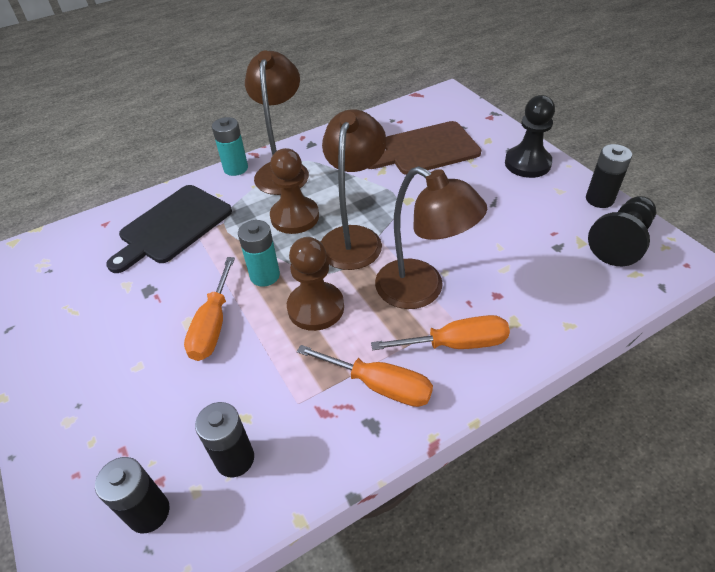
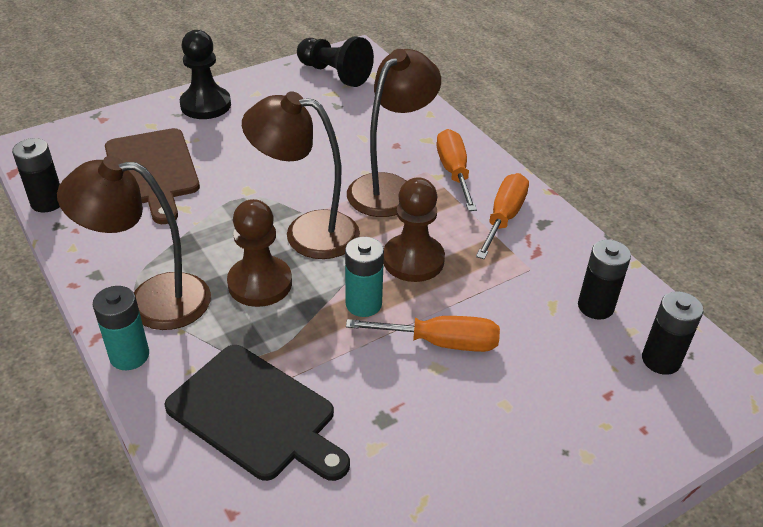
camera: 95 degrees left, 5 degrees down
black battery [586,144,632,208] -> black battery moved to [12,138,60,212]

